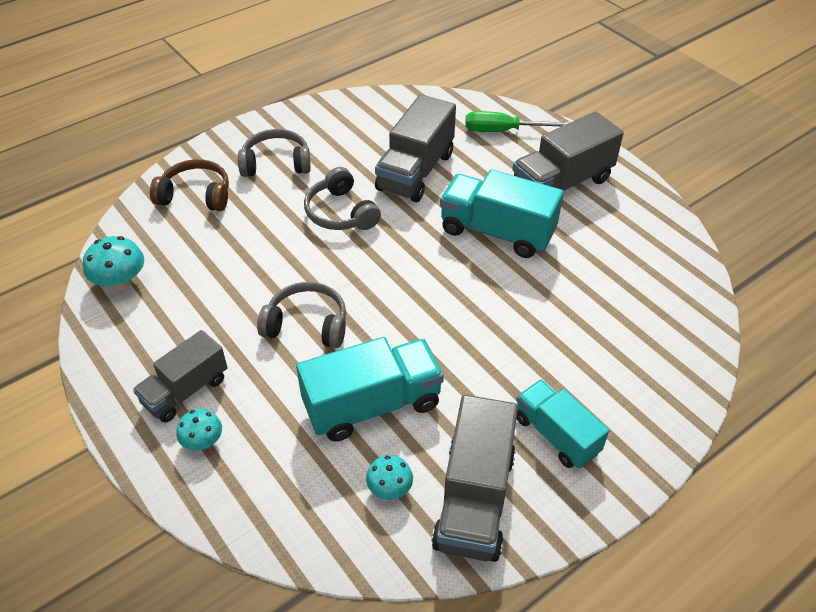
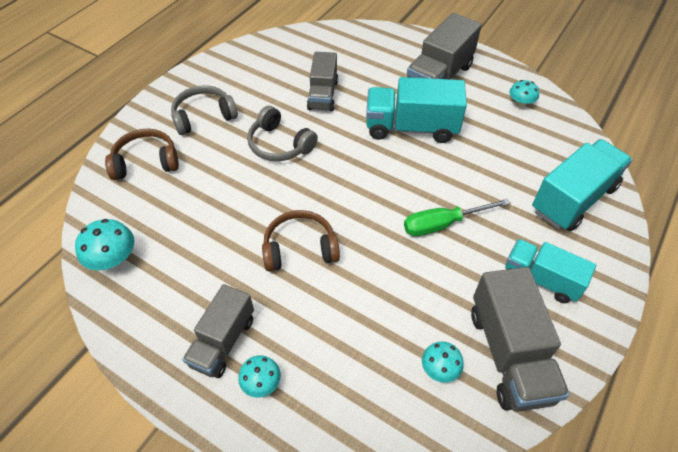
camera: 20 degrees left, 5 degrees up
grey headphones [257,282,346,348] -> brown headphones [262,210,340,271]
turquoise truck [296,337,444,442] -> turquoise truck moved to [532,139,633,231]
grey truck [375,94,456,202] -> grey truck [307,52,338,112], size x0.66
green screwdriver [465,111,571,132] -> green screwdriver moved to [404,198,511,236]
none -> turquoise mushroom [509,80,539,108]

